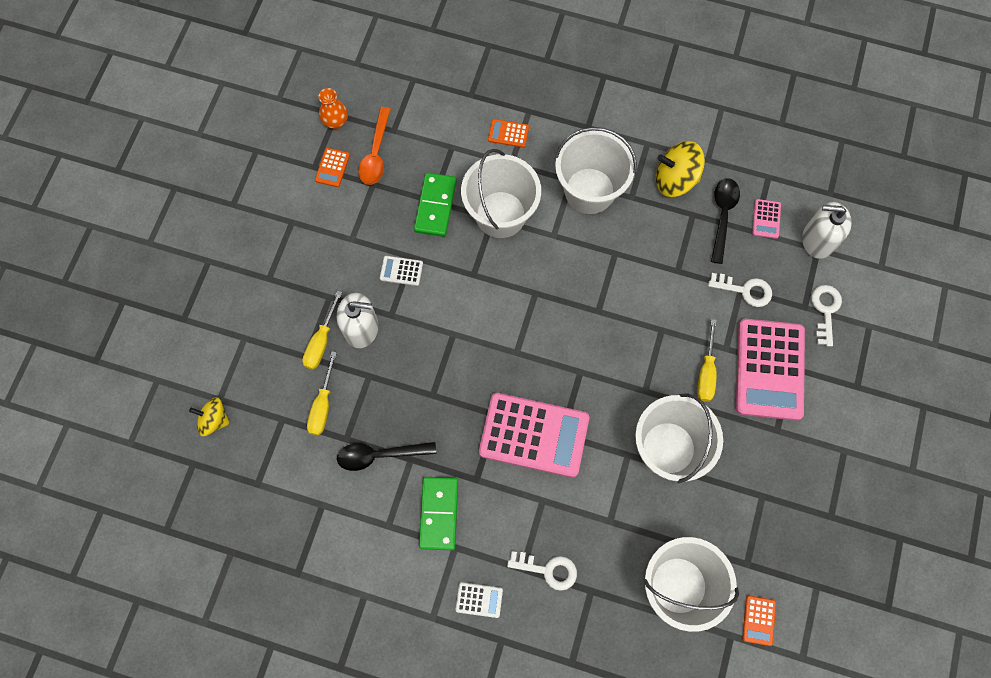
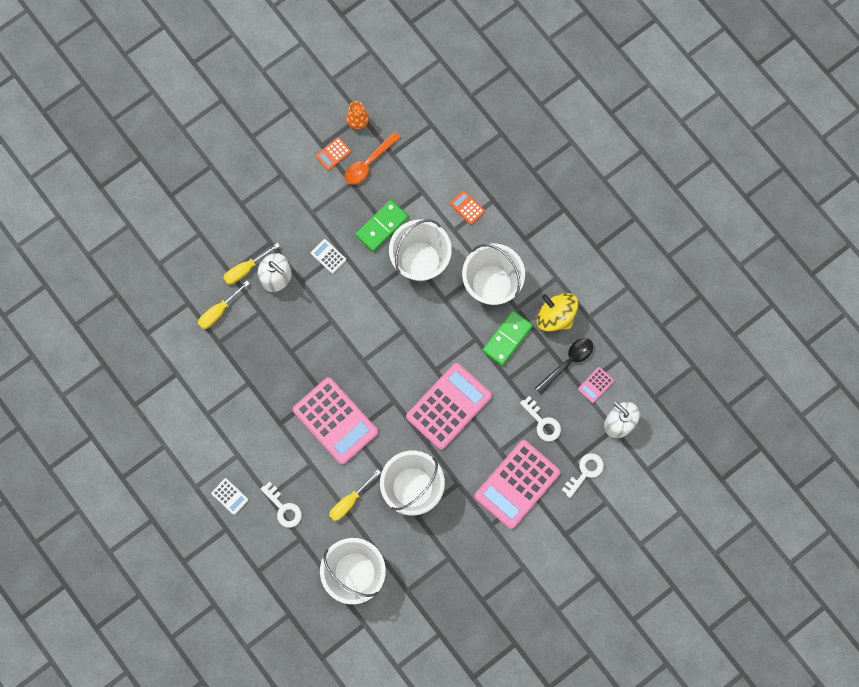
camera: 35 degrees right, 5 degrees up
yellow spinning top [189,397,230,436] -> none
black spoon [337,442,436,471] -> none
green domino [419,477,458,550] -> green domino moved to [482,310,533,366]
yellow screwdriver [697,319,717,402] -> yellow screwdriver moved to [329,470,381,521]
orange calculator [742,596,776,646] -> none
none -> pink calculator [406,363,492,450]

